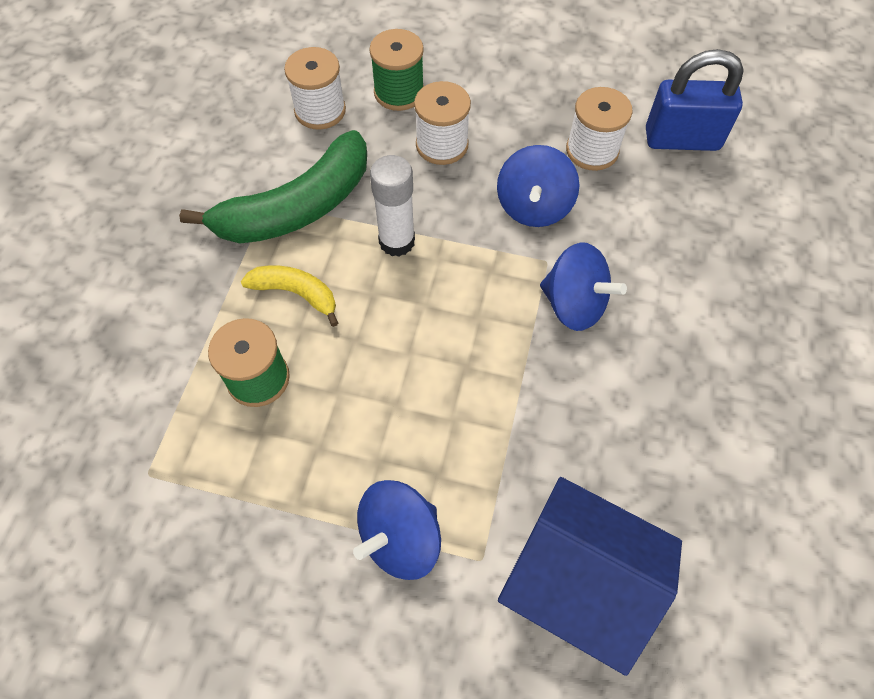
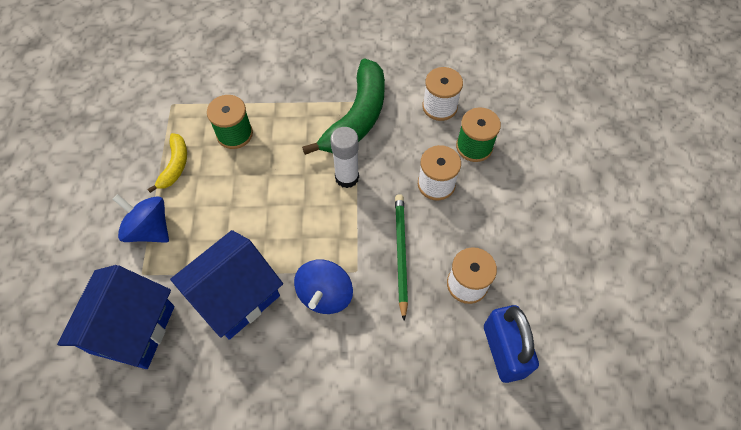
camera: 75 degrees right, 0 degrees up
green banana [179,130,367,243] -> green banana turned 105 degrees counterclockwise [302,58,385,155]
yellow banana [241,266,338,327] -> yellow banana moved to [148,133,187,193]
blue spinning top [497,145,580,227] -> green pencil [395,194,408,321]
none -> blue house [170,230,283,340]

